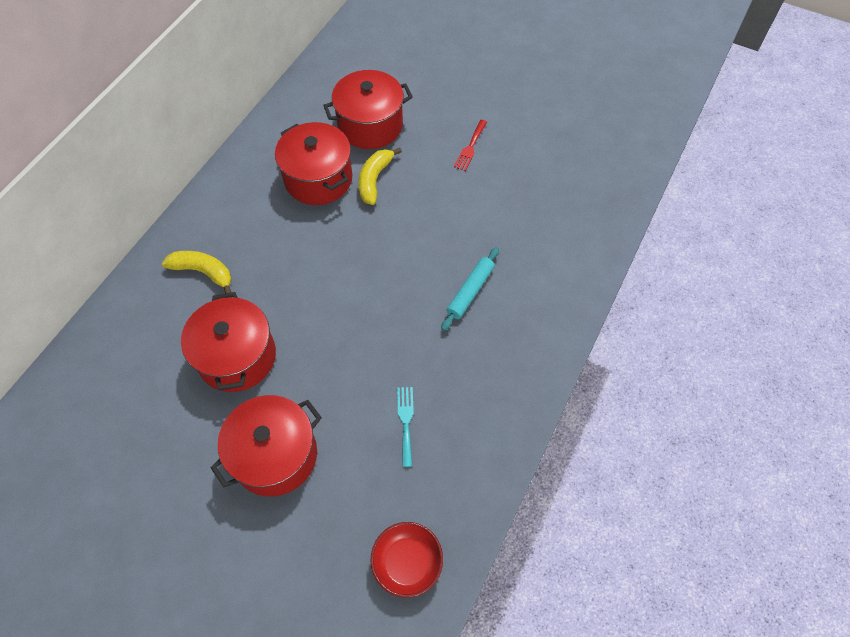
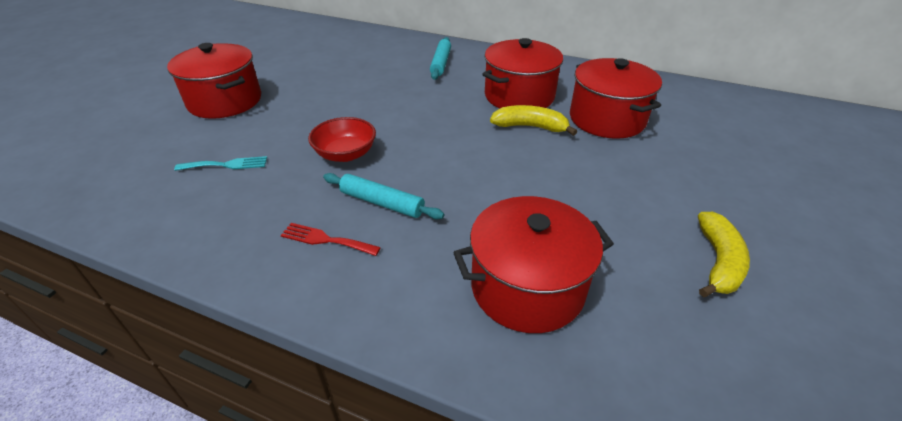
camera: 85 degrees right, 20 degrees down
yellow banana [162,251,232,294] -> yellow banana moved to [698,212,750,297]
red pot [181,292,276,392] -> red pot moved to [453,196,614,333]
red bowl [371,522,443,598] -> red bowl moved to [308,117,376,162]
red fork [454,120,487,171] -> red fork moved to [281,223,381,256]
none -> turquoise rolling pin [430,37,451,80]

